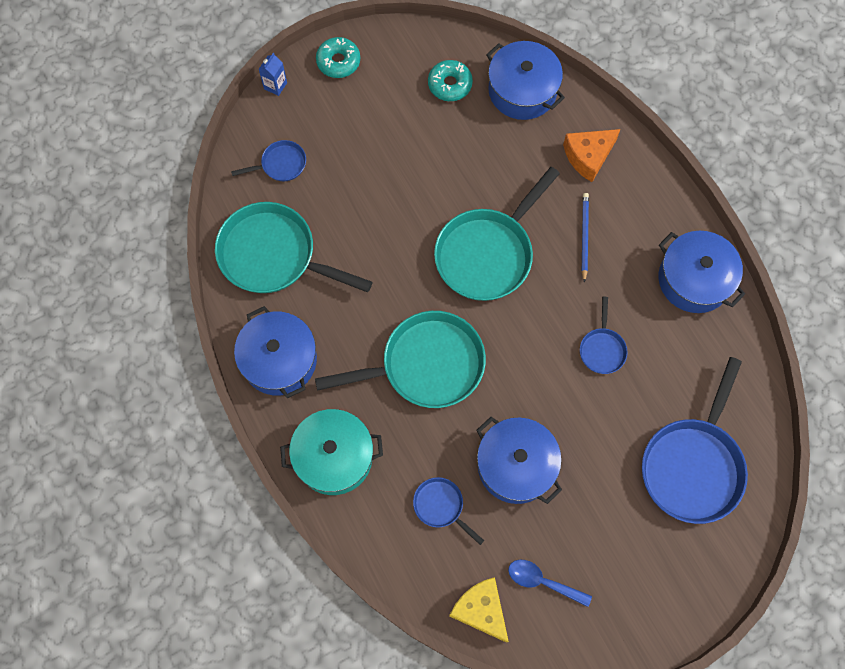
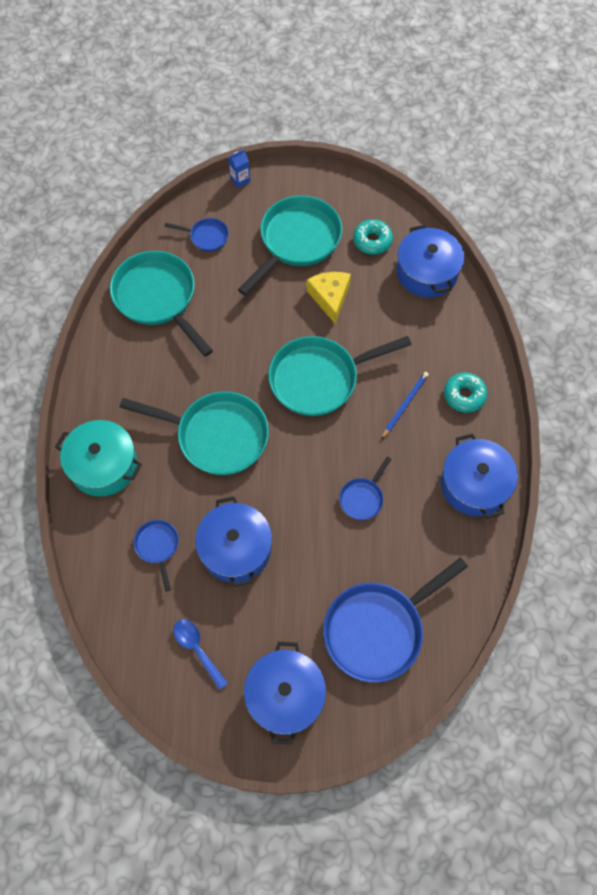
camera: 30 degrees right, 5 degrees down
blue pot [234,306,317,398] -> blue pot moved to [244,642,326,744]
turquoise donut [316,37,360,78] -> turquoise donut moved to [444,373,488,413]
yellow cheese [449,577,509,643] -> yellow cheese moved to [306,272,351,324]
orange cheese [563,129,621,182] -> none
none -> turquoise pan [238,195,342,295]

